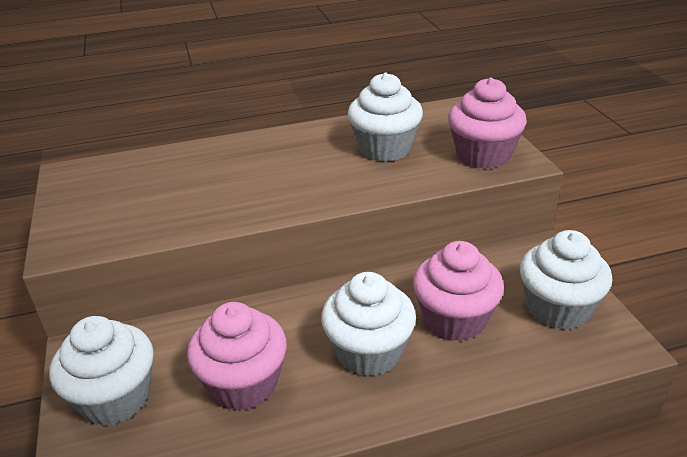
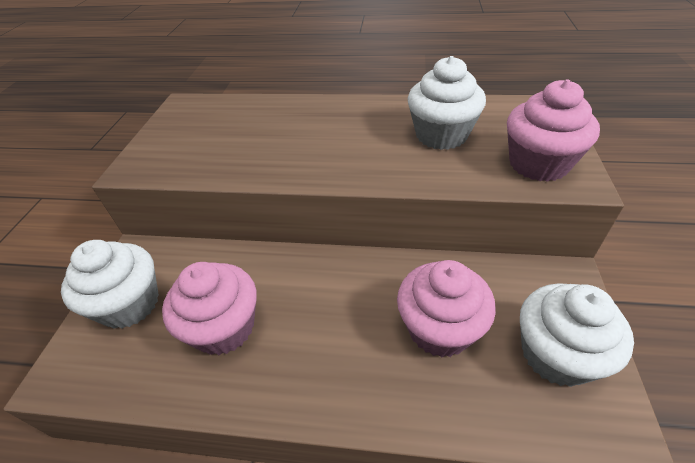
camera: 25 degrees right, 10 degrees up
white cupcake [321,272,416,377] -> none

